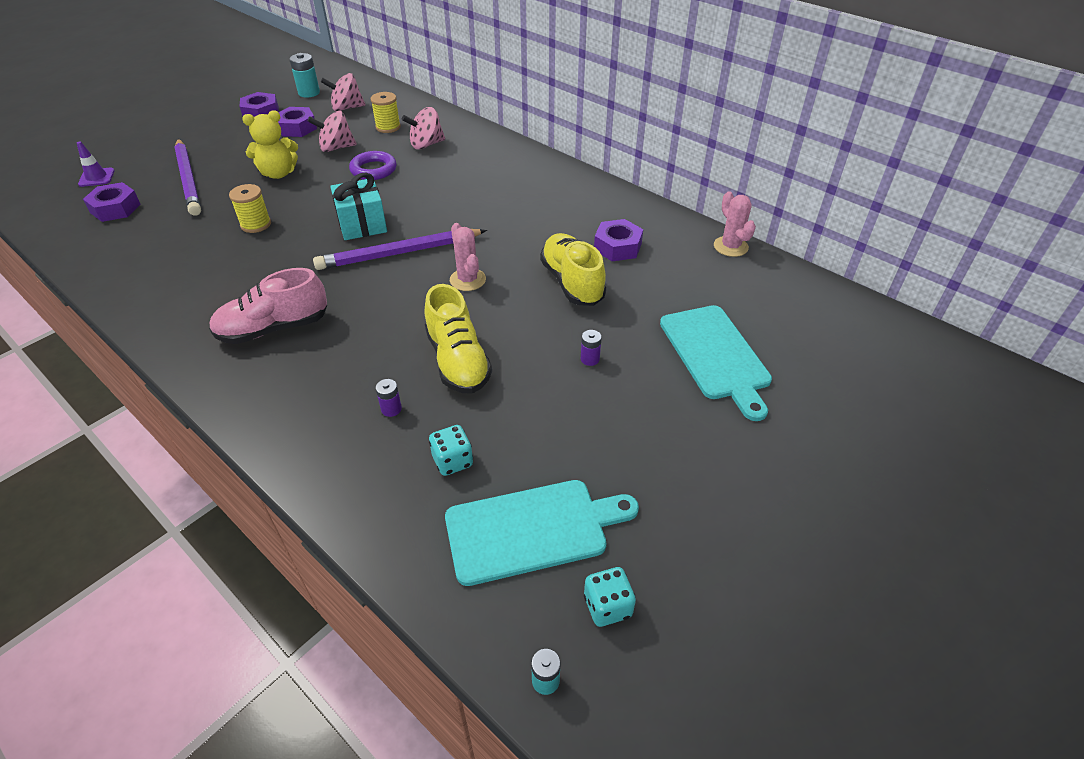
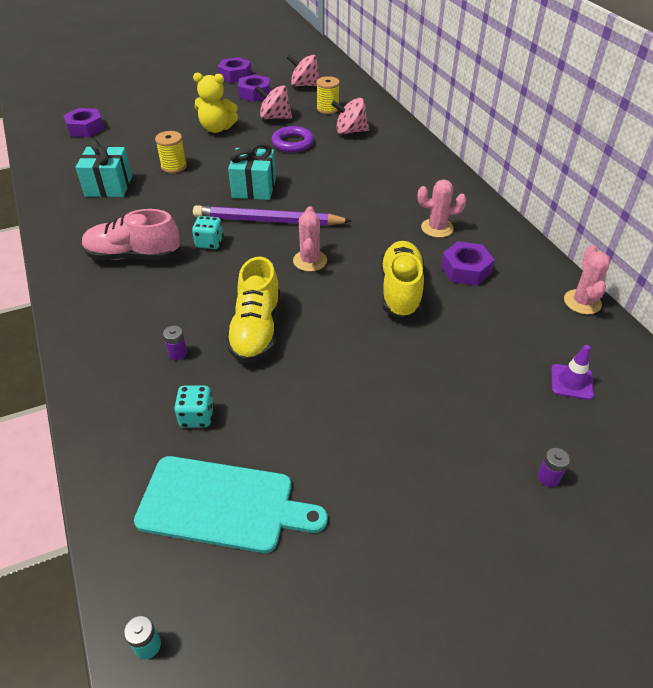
camera: 25 degrees right, 0 degrees up
purple traffic cone [77,141,115,187] -> purple traffic cone moved to [551,345,594,400]
purple pencil [174,139,201,216] -> none
turquoise battery [289,53,320,98] -> none
purple battery [581,330,602,366] -> purple battery moved to [538,448,570,487]
turquoise dice [584,567,636,627] -> turquoise dice moved to [192,216,223,249]
turquoise cutting board [660,305,772,421] -> none
none -> turquoise gift [75,138,132,197]
none -> pink cactus [418,180,466,238]

